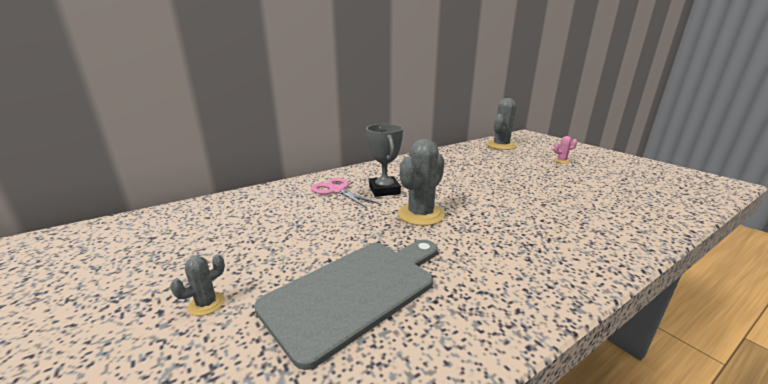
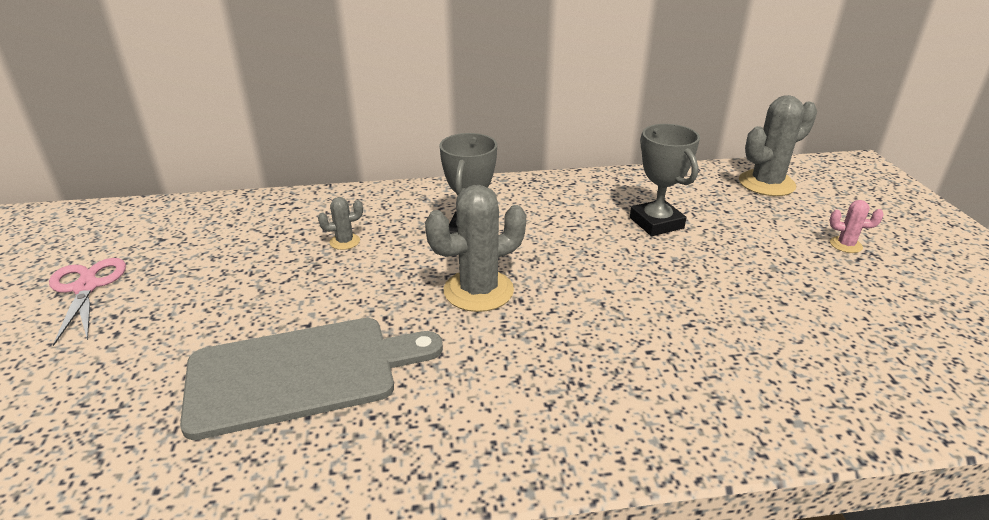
camera: 25 degrees right, 10 degrees up
grey cactus [170,254,225,316] -> grey cactus moved to [318,197,363,250]
pink scissors [311,178,379,208] -> pink scissors moved to [49,258,126,346]
none -> grey trophy [630,124,700,236]

